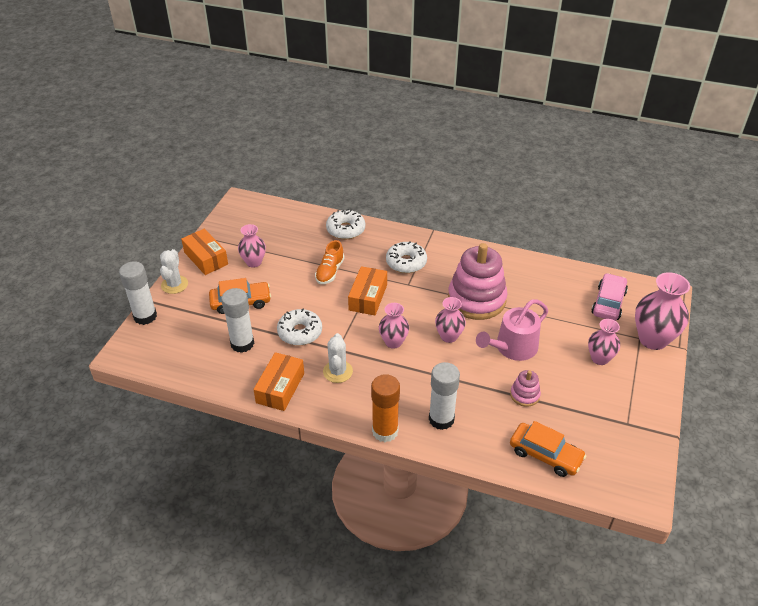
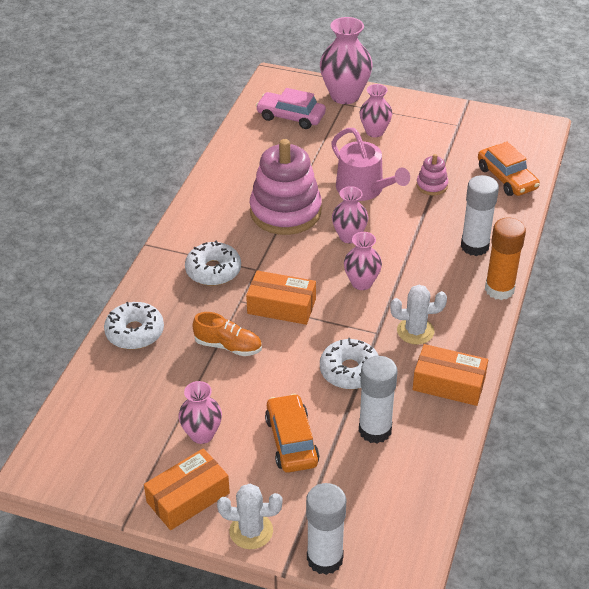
camera: 90 degrees left, 0 degrees up
orange car [510,421,586,477] -> orange car turned 120 degrees clockwise [478,142,540,196]

